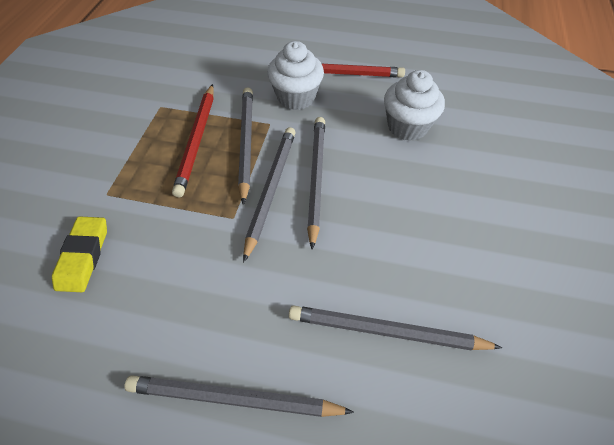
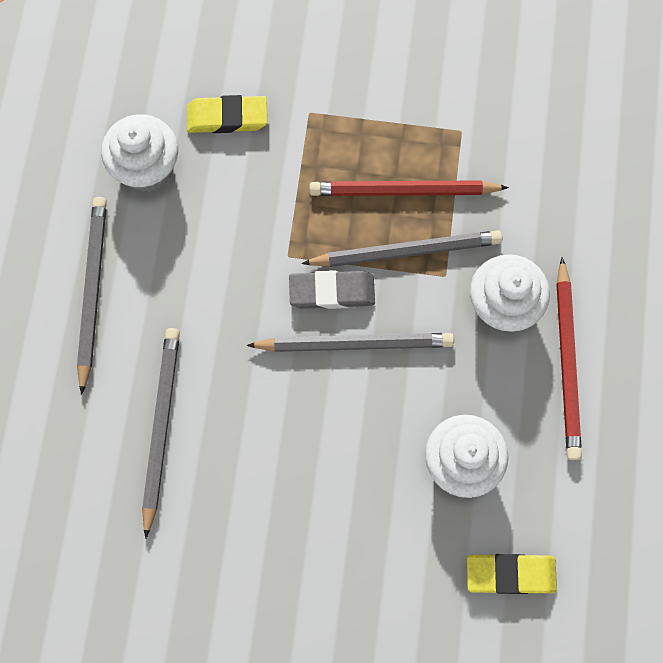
camera: 85 degrees right, 20 degrees up
grey pencil [243,127,296,262] -> grey eraser [289,270,375,309]
none -> white cupcake [101,114,178,192]
none -> yellow eraser [467,554,557,594]

